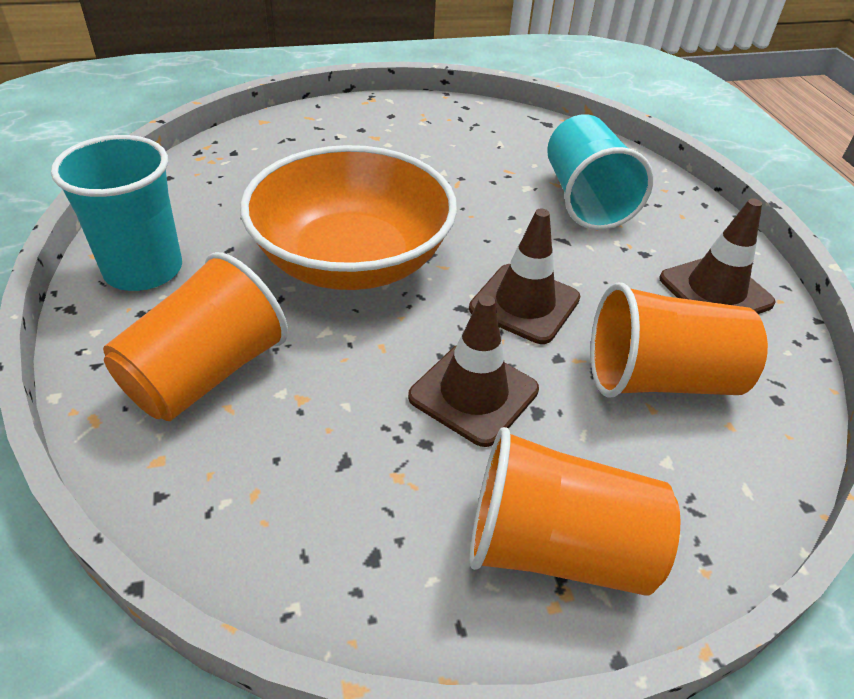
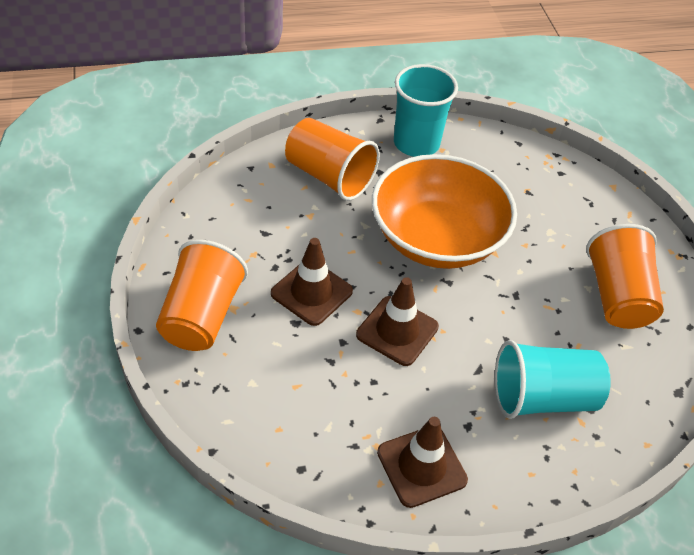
camera: 90 degrees right, 5 degrees up
orange cup [590,283,768,398] -> orange cup moved to [586,224,664,329]

